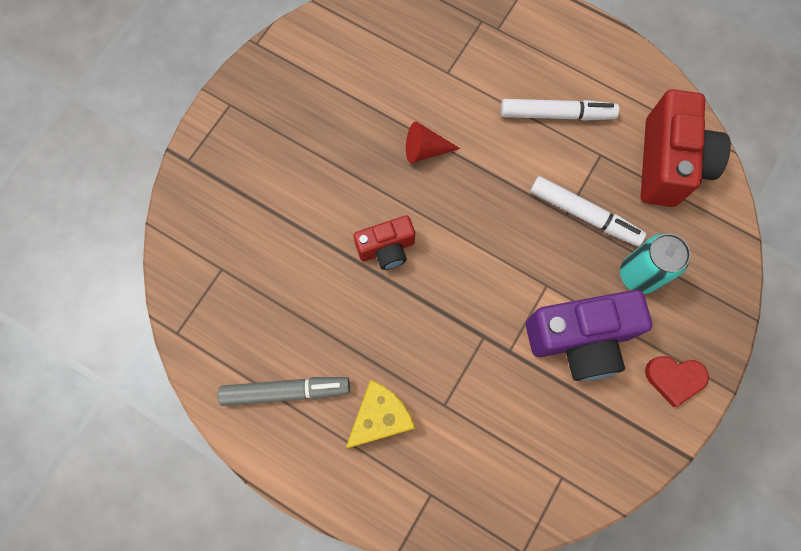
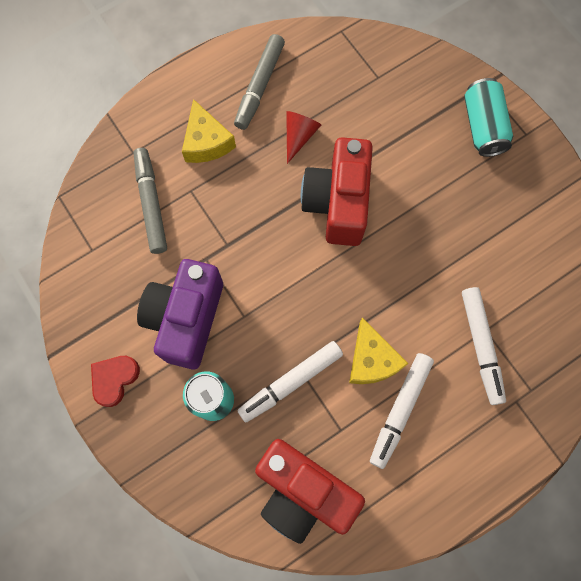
camera: 115 degrees right, 0 degrees up
red camera [354,215,415,270] -> red camera [301,137,373,246], size x1.74
red cone [406,121,460,163] -> red cone moved to [286,111,321,164]
none -> grey marker [133,148,167,254]
none -> yellow cheese [349,317,408,384]
none -> white marker [462,287,506,405]
none -> turquoise can [464,78,513,157]

